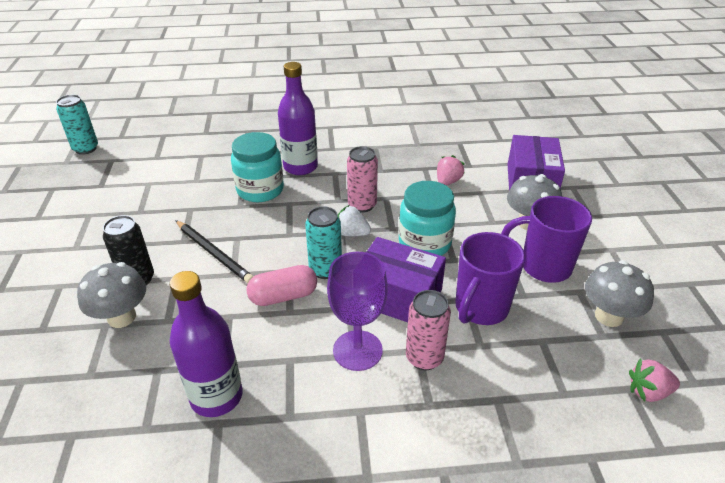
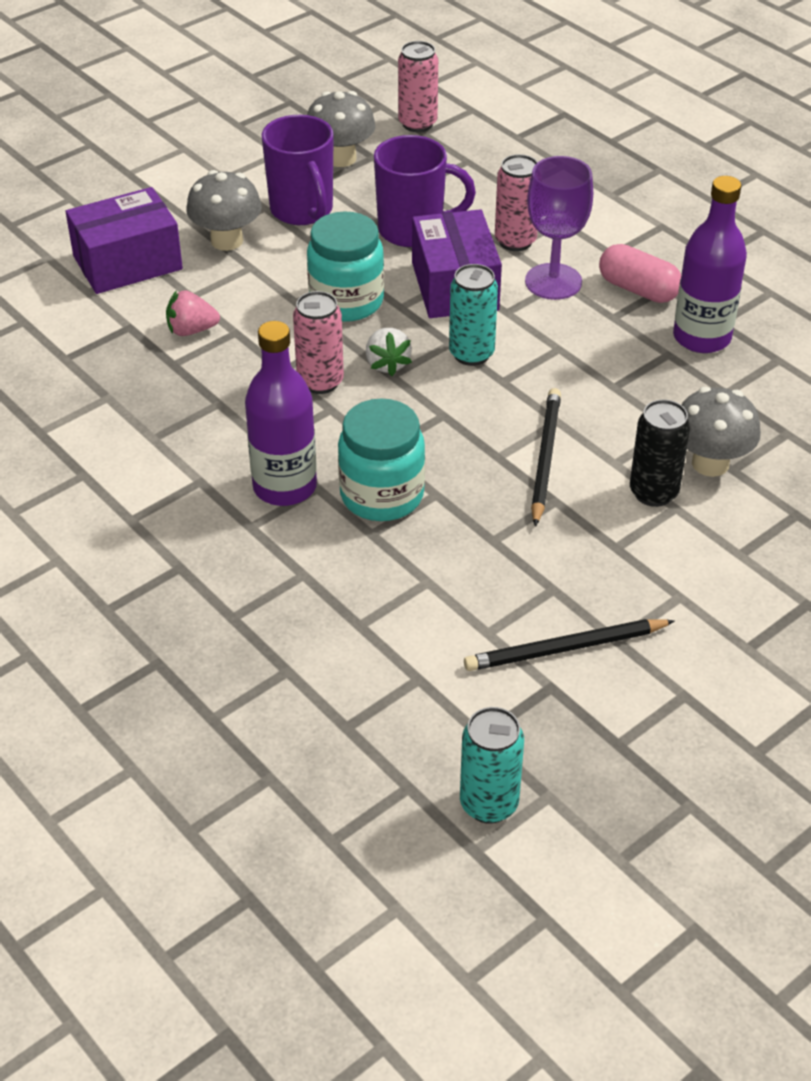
camera: 125 degrees left, 5 degrees up
pink capsule [246,265,317,306] -> pink capsule moved to [599,244,681,303]
pink strawberry [629,358,680,402] -> pink can [398,41,438,132]
none -> black pencil [464,619,675,671]

